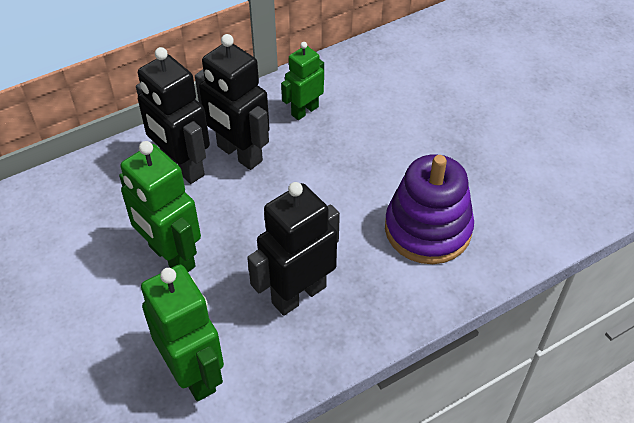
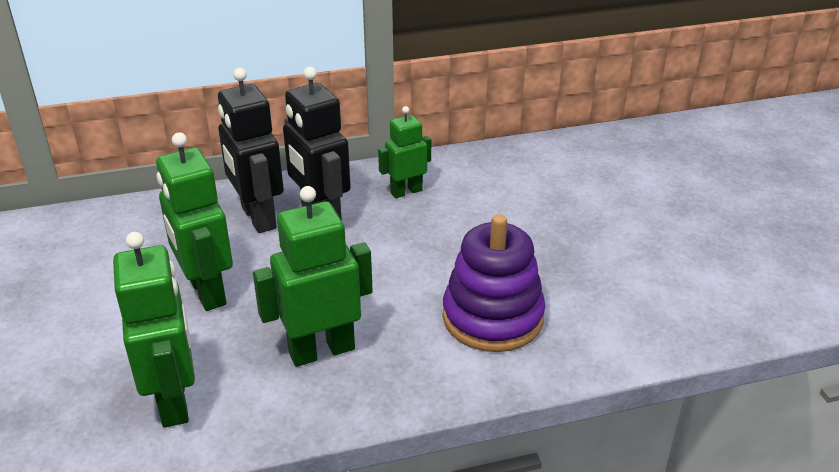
camera: 15 degrees right, 15 degrees down
black robot [247,182,340,316] -> green robot [253,186,373,367]

